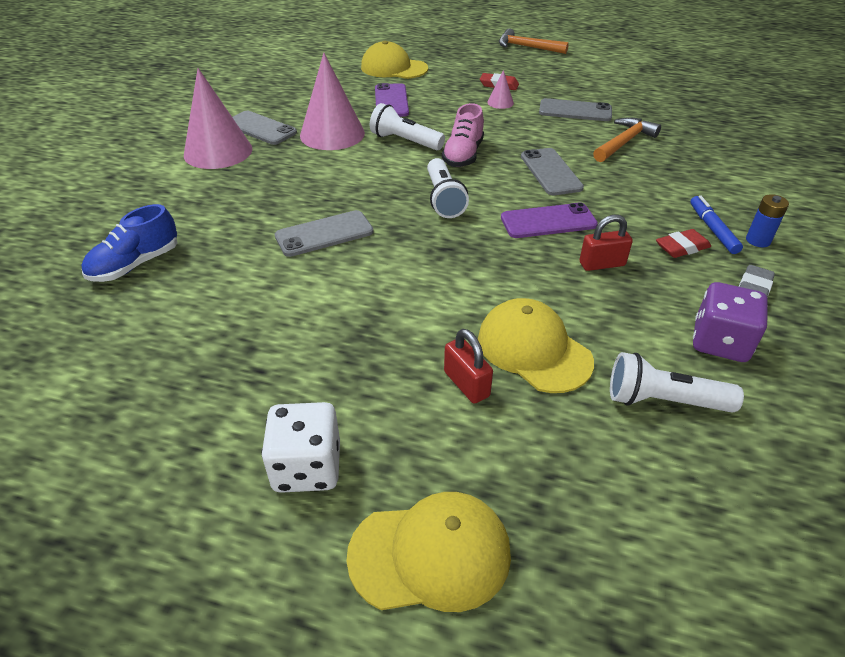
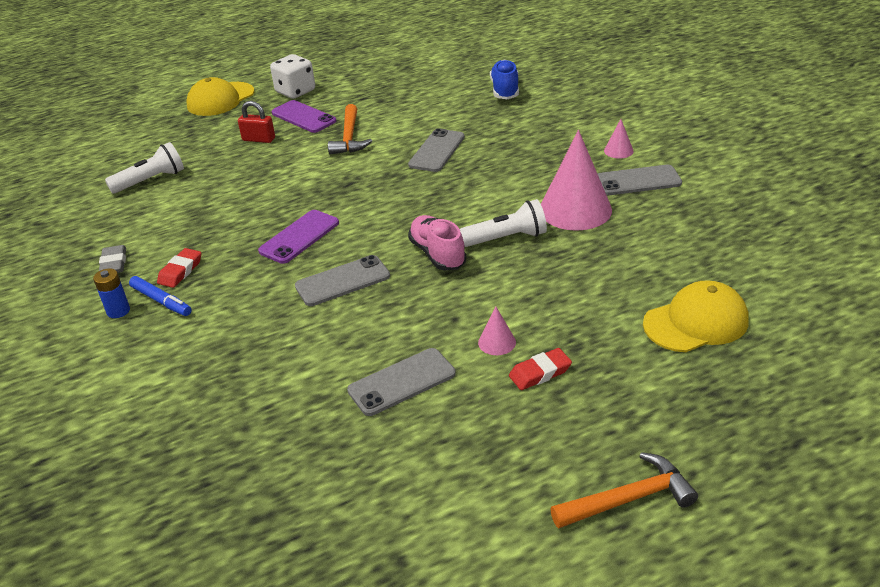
camera: 140 degrees right, 5 degrees down
pink cone [184,68,253,169] -> pink cone [604,119,634,159], size x0.44
purple phone [375,83,409,117] -> purple phone moved to [272,100,336,133]
white flashlight [427,158,469,218] -> none
yellow cap [478,298,594,393] -> none
grey phone [521,148,584,195] -> grey phone turned 60 degrees counterclockwise [295,255,390,306]
red padlock [580,215,633,271] -> none
orange hammer [593,117,661,162] -> orange hammer moved to [328,104,372,155]
purple dice [693,282,768,362] -> none

